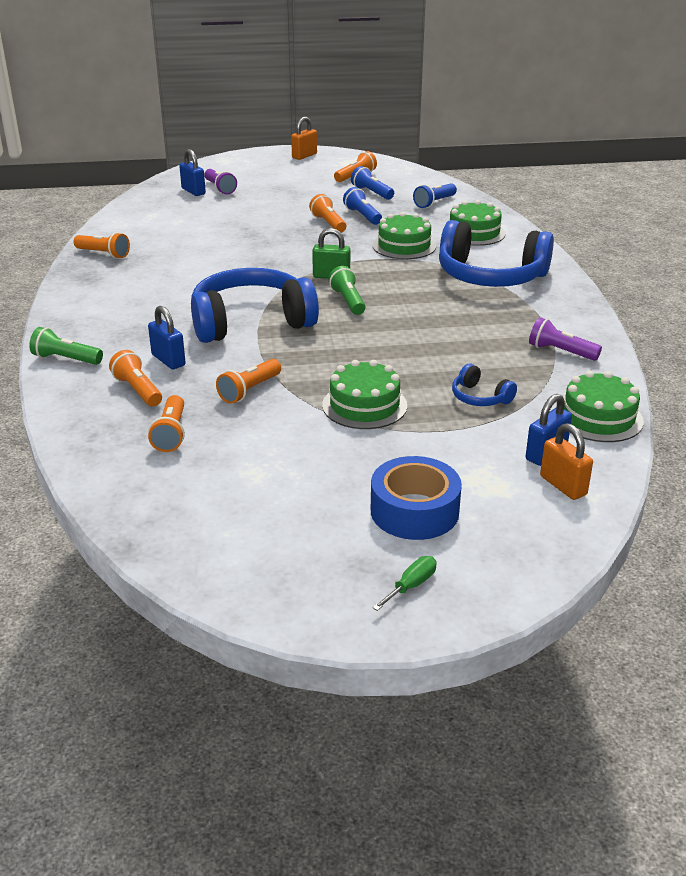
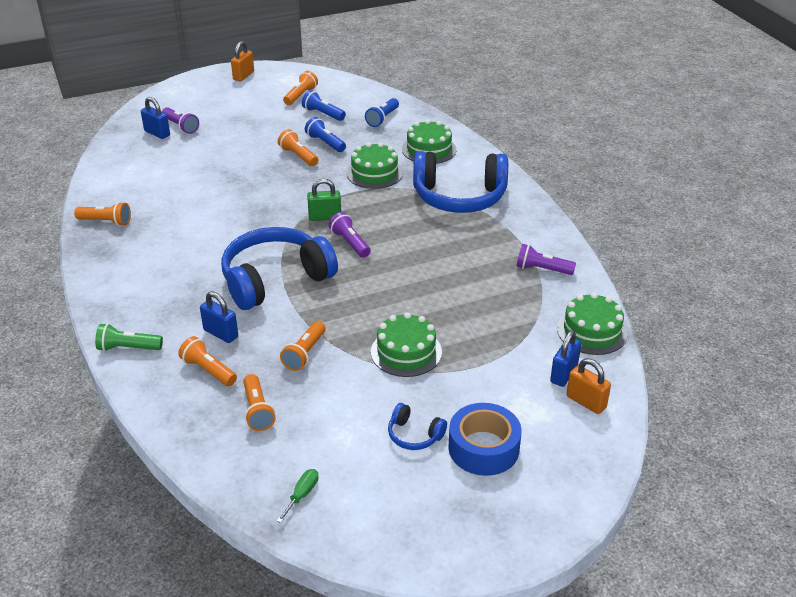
camera: 15 degrees left, 5 degrees up
green flashlight [328,266,366,315] -> purple flashlight [329,212,371,258]
green screwdriver [372,556,437,611] -> green screwdriver moved to [277,469,319,523]
blue headphones [452,364,517,406] -> blue headphones moved to [388,403,447,450]

